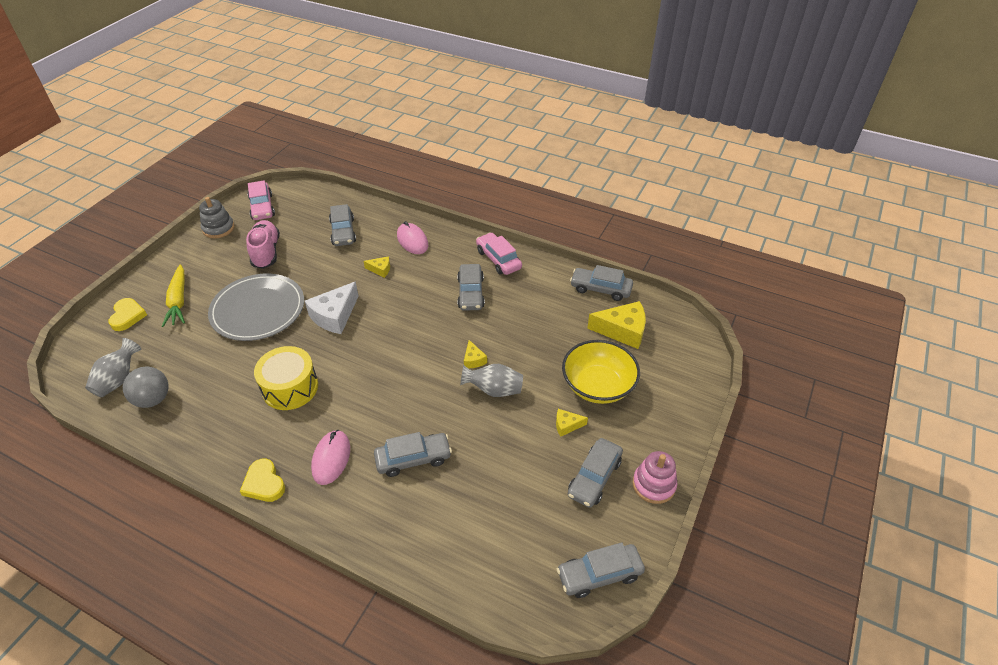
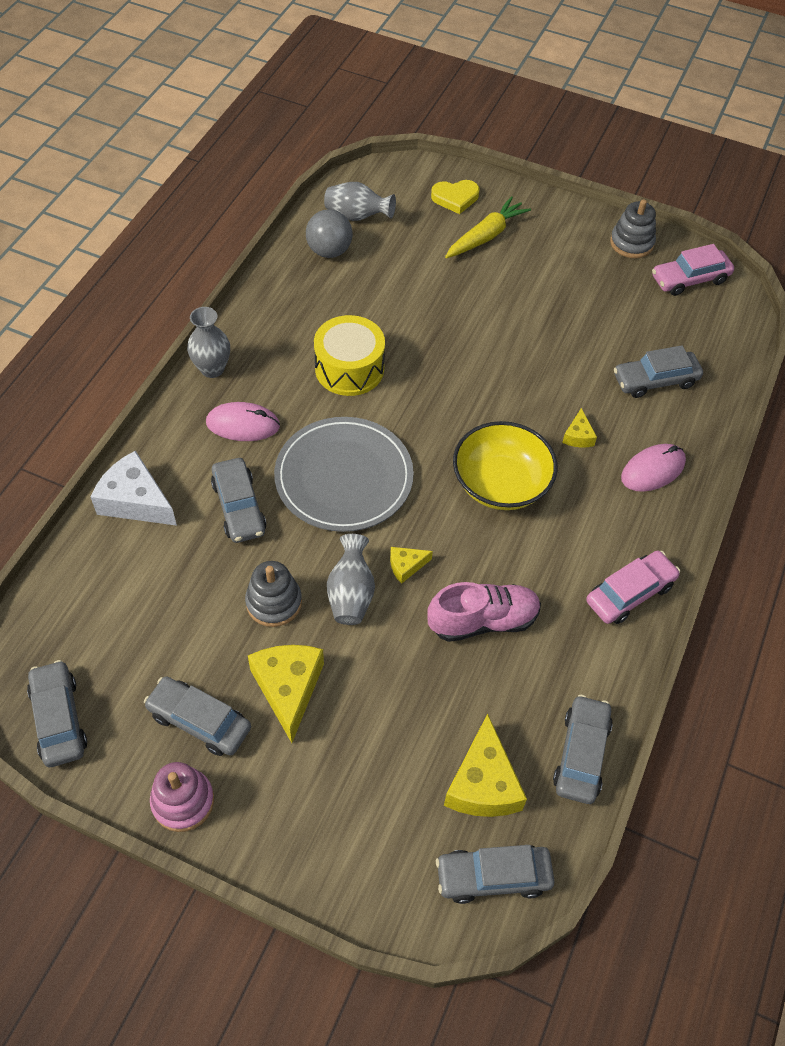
camera: 85 degrees right, 10 degrees up
yellow carrot [162,264,185,327] -> yellow carrot turned 150 degrees clockwise [445,196,531,258]
grey plate [208,273,304,341] -> grey plate moved to [274,417,414,532]
yellow heart [240,459,285,502] -> grey vase [187,307,230,378]
pink shoe [246,220,280,269] -> pink shoe moved to [427,582,541,642]
white cheese [305,282,359,334] -> white cheese moved to [91,451,177,526]
grey car [457,264,485,311] -> grey car moved to [436,845,555,904]
yellow cheese [556,409,588,437] -> yellow cheese [248,645,324,743], size x1.99
yellow bowl [562,340,640,404] -> yellow bowl moved to [453,421,557,510]
none -> grey stacking toy [245,561,302,627]

